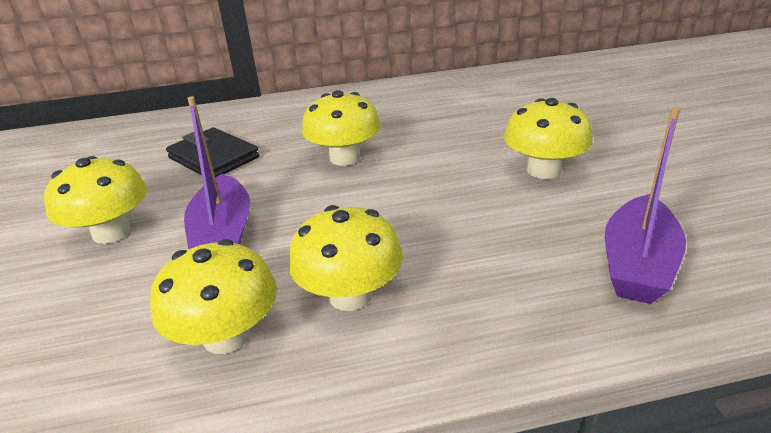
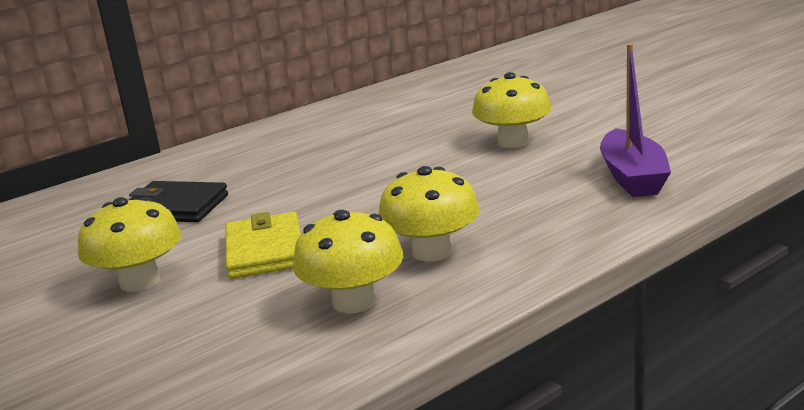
camera: 25 degrees left, 10 degrees down
purple boat [184,96,251,249] -> yellow wallet [225,212,301,279]
yellow mushroom [302,90,381,166] -> none

